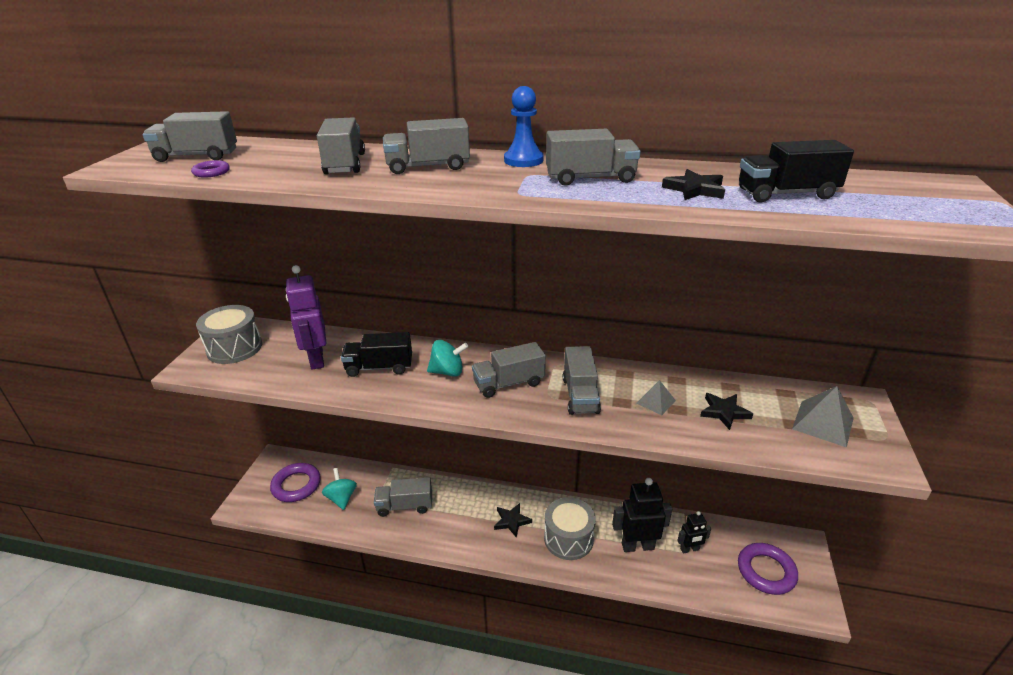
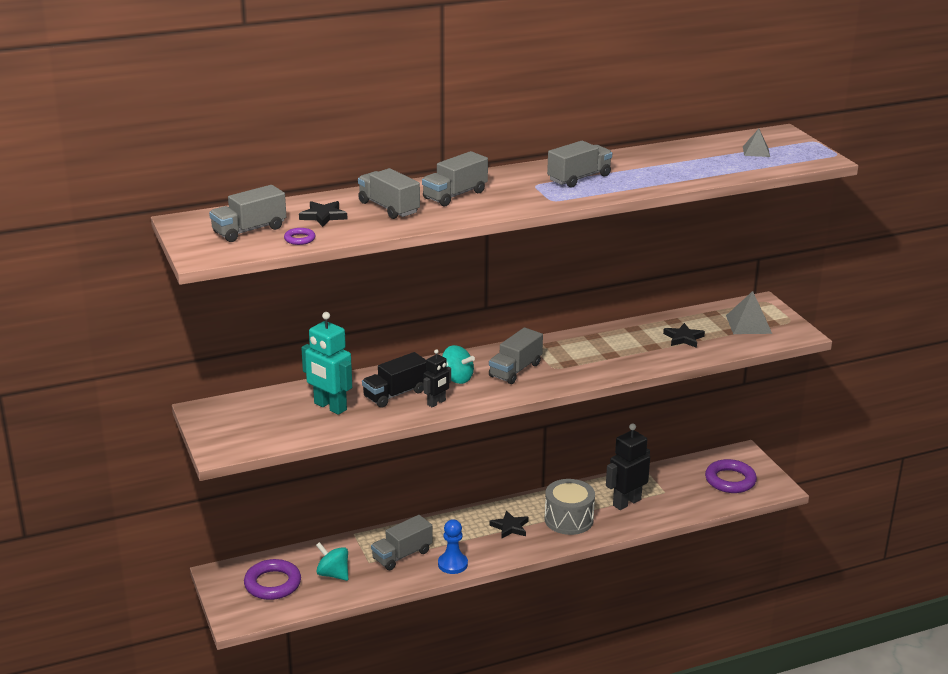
camera: 35 degrees left, 5 degrees down
grey drum [196,305,262,364] -> none
purple robot [286,265,327,370] -> turquoise robot [301,312,352,415]
turquoise spinning top [427,340,468,377] -> turquoise spinning top turned 75 degrees clockwise [442,345,475,384]
blue pawn [504,86,544,167] -> blue pawn moved to [438,519,468,574]
grey truck [563,346,601,415] -> none
grey pyramid [636,380,676,415] -> grey pyramid moved to [743,129,770,157]
black star [662,169,725,200] -> black star moved to [299,201,347,227]
black robot [677,511,711,553] -> black robot moved to [424,349,451,408]
black truck [739,140,854,203] -> none

